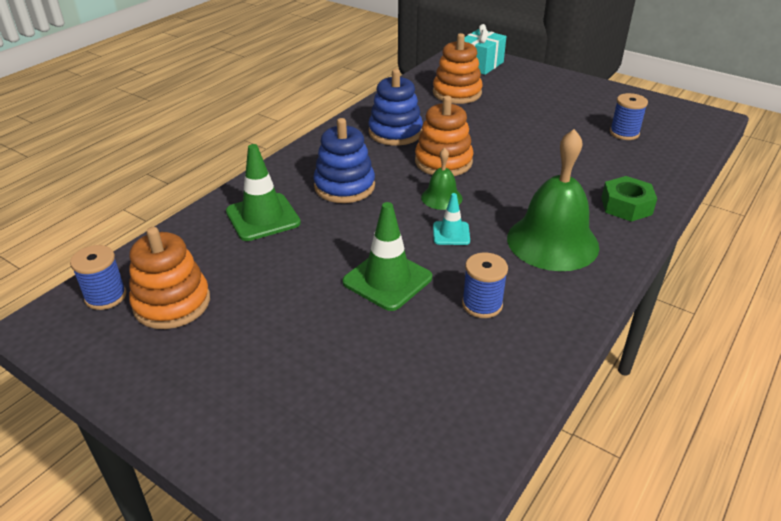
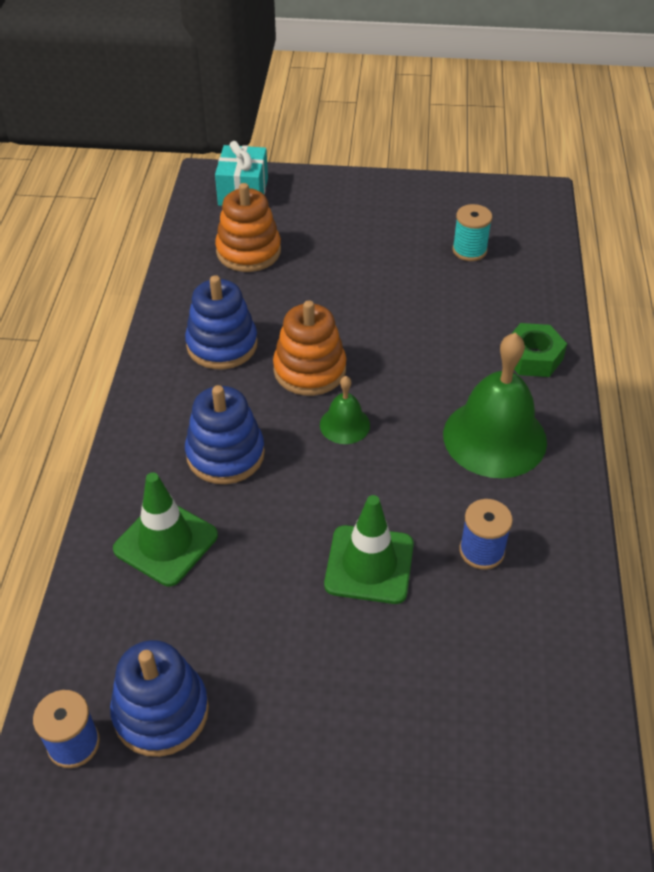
camera: 30 degrees left, 10 degrees up
orange stacking toy [129,227,210,329] -> blue stacking toy [110,640,209,757]
turquoise traffic cone [433,193,470,245] -> none
blue spool [610,93,648,140] -> turquoise spool [452,204,492,261]

